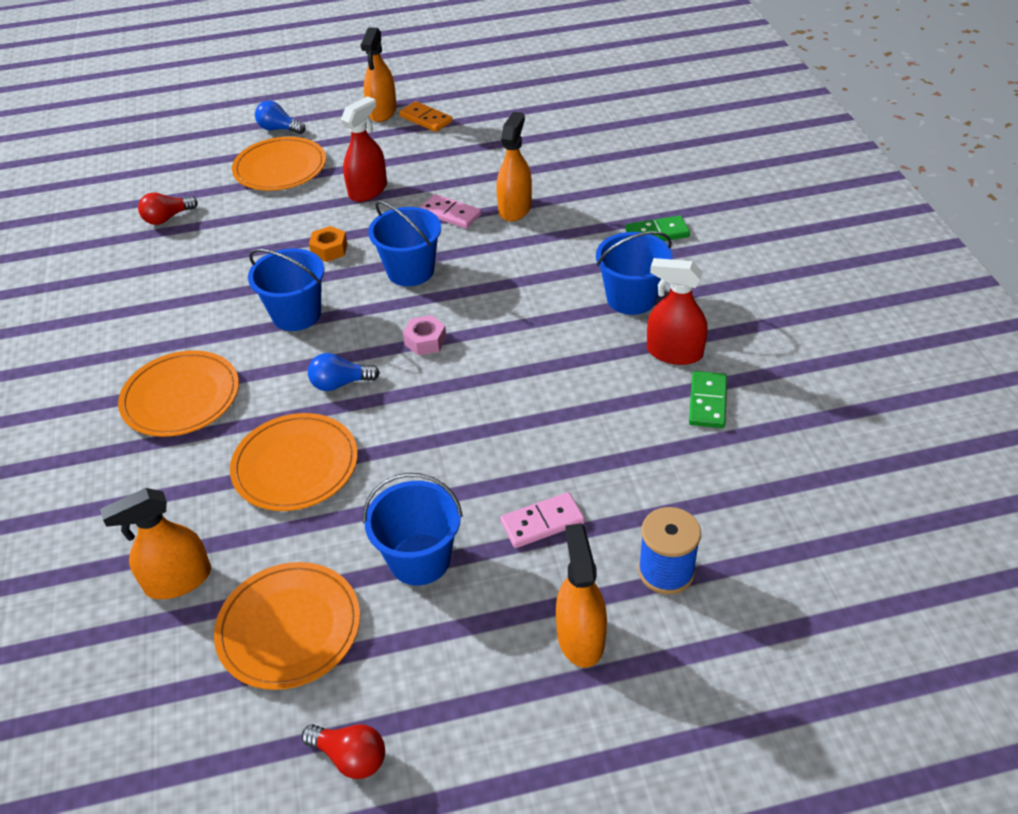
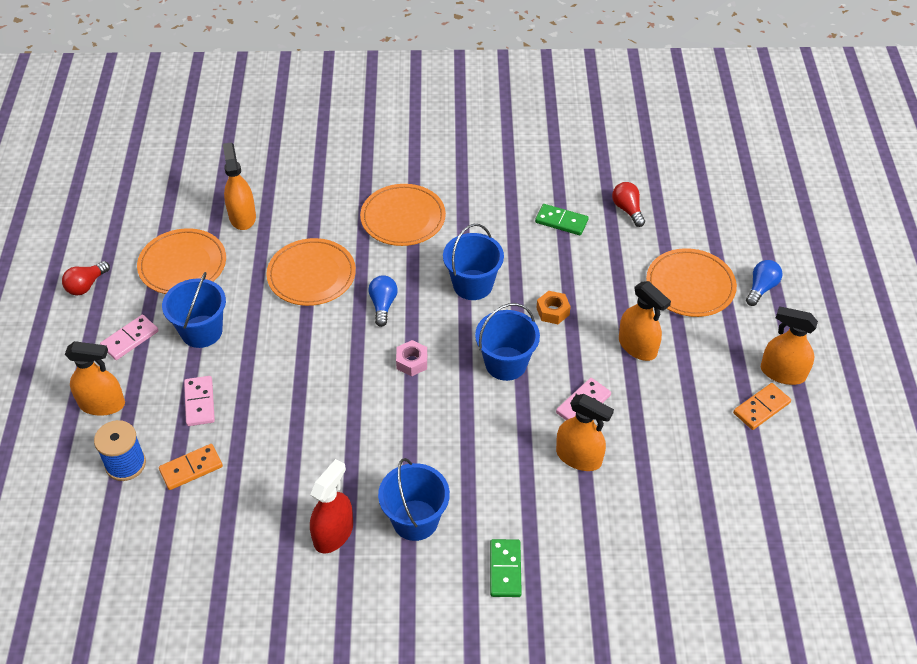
camera: 100 degrees right, 5 degrees up
red spray bottle [341,96,387,202] -> orange spray bottle [619,281,671,361]
green domino [689,371,727,428] -> green domino moved to [535,204,589,235]
none -> pink domino [100,315,158,360]
none -> orange domino [159,444,223,490]

